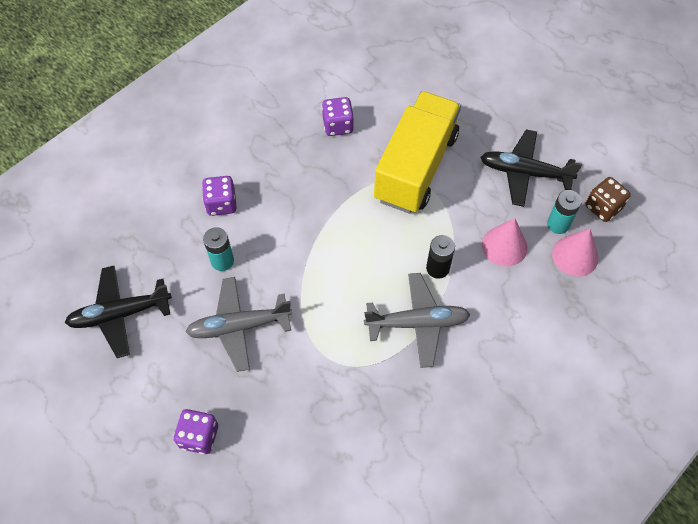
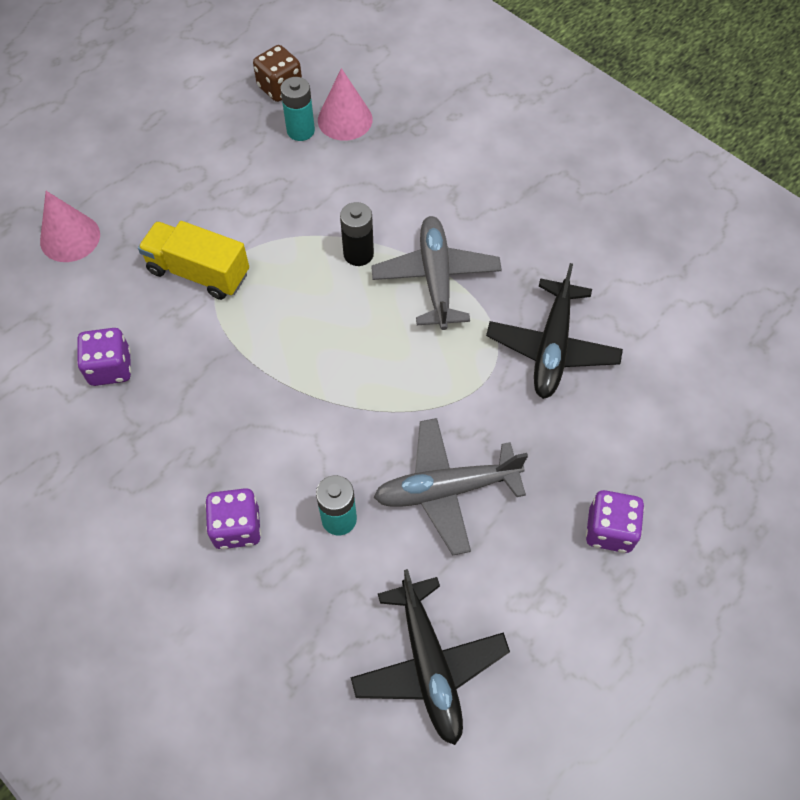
camera: 90 degrees left, 0 degrees up
grey plane [186,277,292,372] -> grey plane turned 90 degrees clockwise [374,418,528,555]
yellow truck [374,91,461,214] -> yellow truck [138,221,249,300], size x0.60
black plane [481,129,582,207] -> black plane moved to [486,263,623,399]
pink cone [482,218,528,266] -> pink cone moved to [40,191,100,262]

